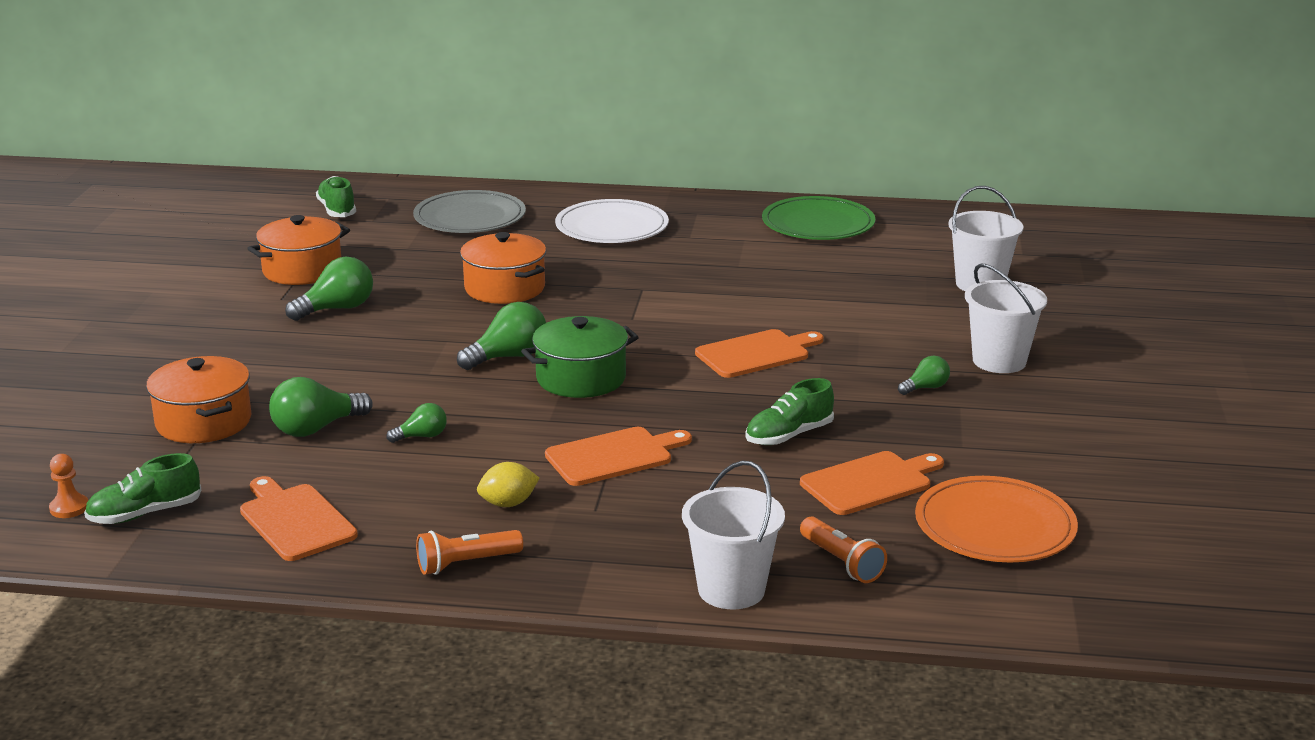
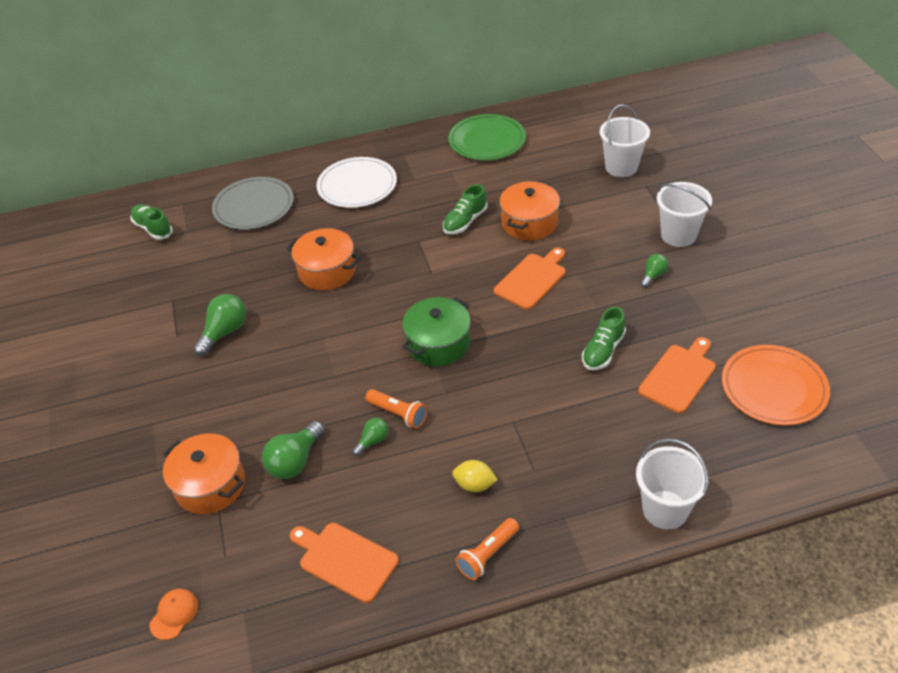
camera: 20 degrees left, 20 degrees up
orange pawn [49,454,88,518] -> orange cap [150,589,198,640]
green shoe [84,453,201,524] -> green shoe moved to [443,184,488,234]
orange pot [247,215,350,285] -> orange pot moved to [499,181,560,240]
green light bulb [457,302,546,370] -> none
yellow lemon [477,462,539,507] -> yellow lemon turned 60 degrees clockwise [452,460,498,492]
orange cutting board [545,427,692,486] -> none
orange flashlight [800,517,887,583] -> orange flashlight moved to [366,389,427,429]

